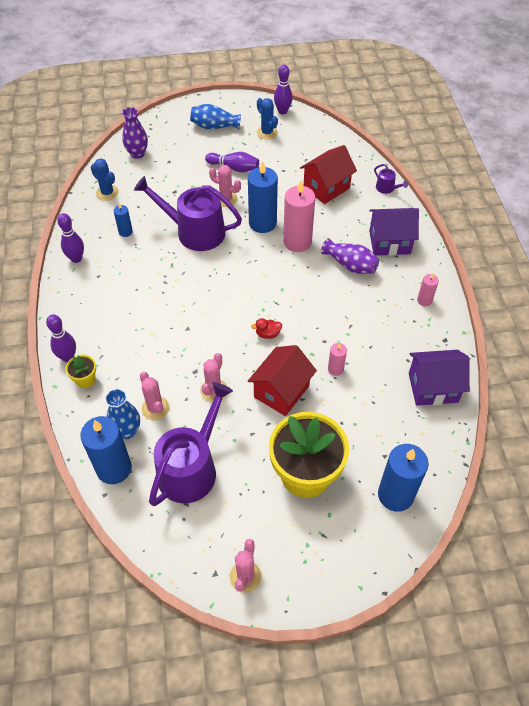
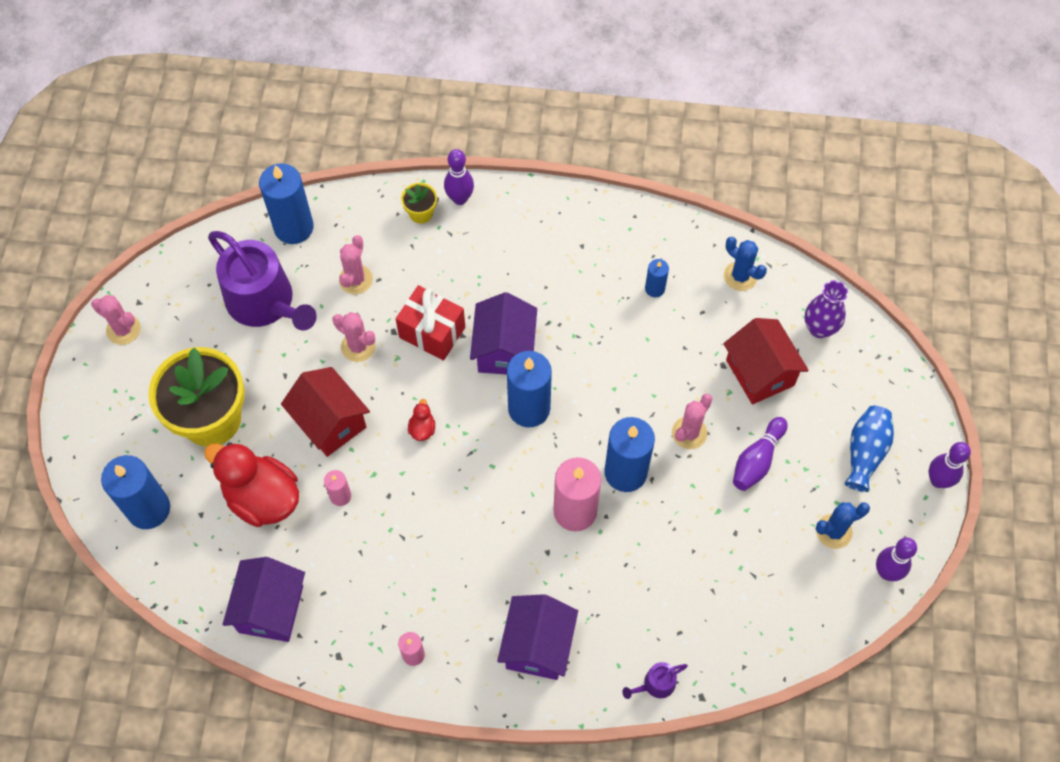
camera: 105 degrees right, 10 degrees up
purple bowling pin [57,213,84,263] -> purple bowling pin moved to [928,442,971,488]
blue cactus [91,158,119,201] -> blue cactus turned 75 degrees clockwise [724,237,767,291]
blue vase [105,388,140,439] -> none
purple watering can [134,176,242,251] -> none
pink cactus [140,372,169,420] -> pink cactus turned 60 degrees counterclockwise [339,235,373,294]
red house [300,145,357,204] -> red house moved to [723,318,809,405]
purple vase [321,238,379,274] -> none
none -> red duck [204,442,299,527]
none -> red gift [396,285,465,361]
none -> purple house [470,292,537,375]
none -> blue candle [507,351,552,427]

